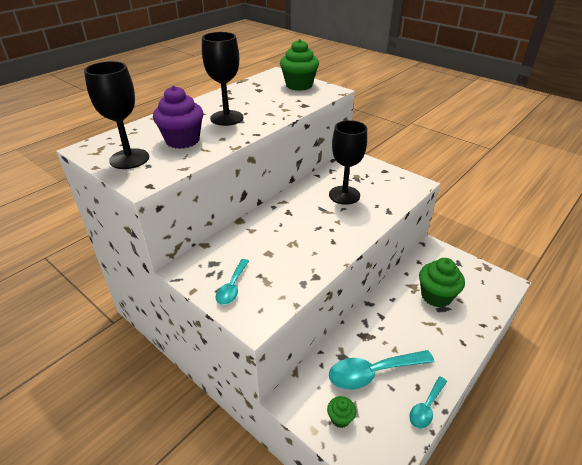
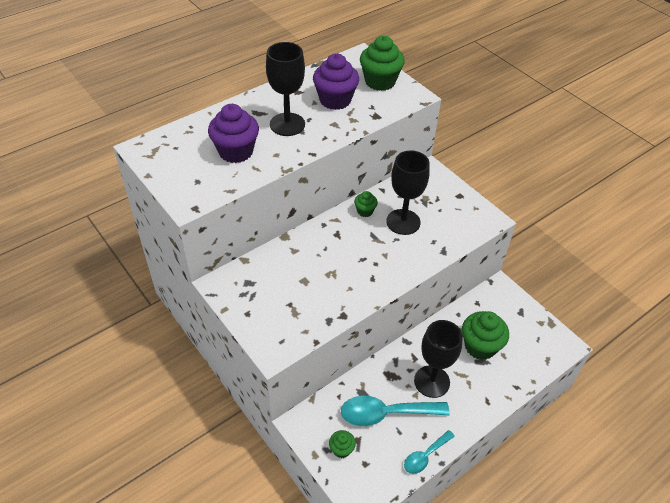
camera: 10 degrees right, 10 degrees up
black goblet [84,61,149,169] -> black goblet moved to [414,320,463,398]
turquoise spoon [216,259,249,305] -> none
none -> purple cupcake [313,53,359,110]
none -> green cupcake [354,191,378,217]

